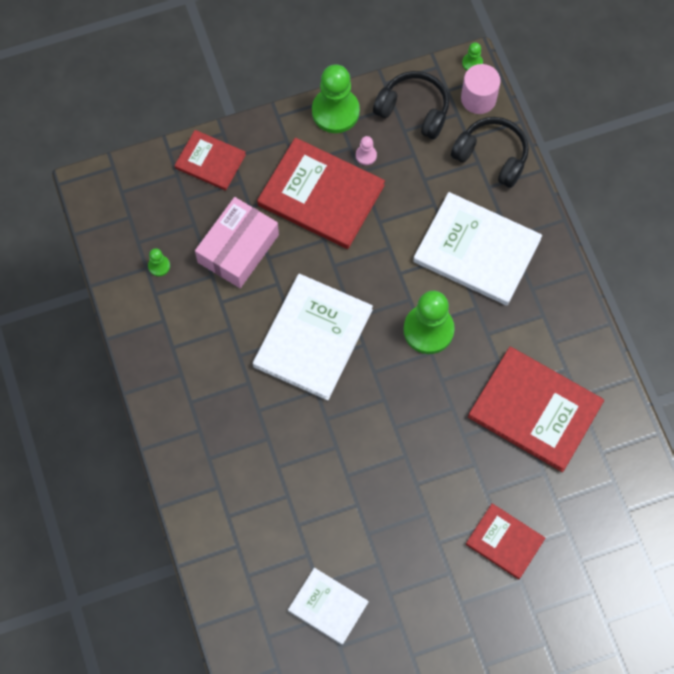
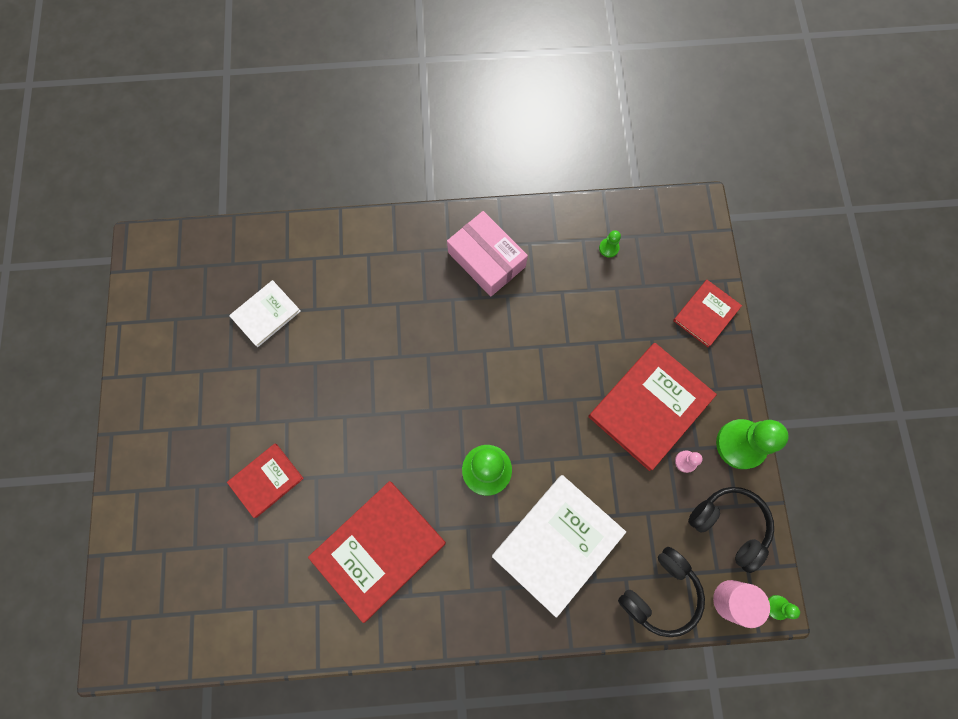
camera: 105 degrees right, 5 degrees up
pink box [195,197,279,288] -> pink box moved to [447,211,528,296]
white book [253,274,373,401] -> none
black headphones [373,71,449,140] -> black headphones turned 90 degrees counterclockwise [688,487,774,573]

